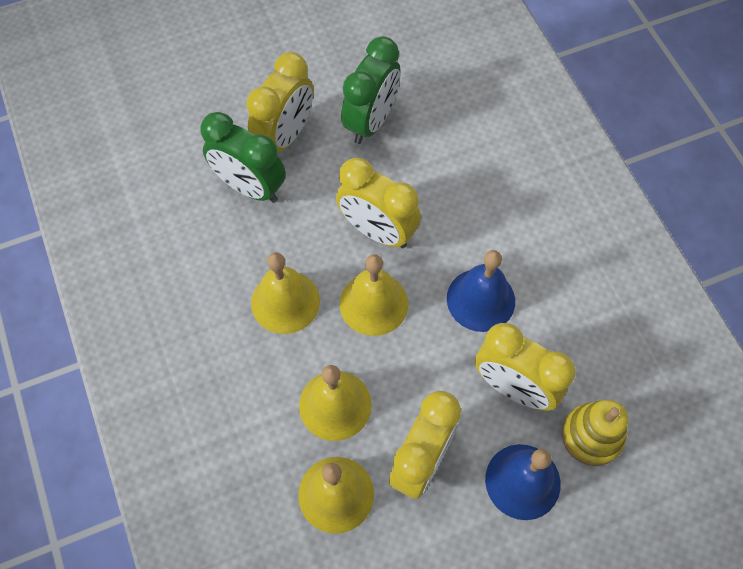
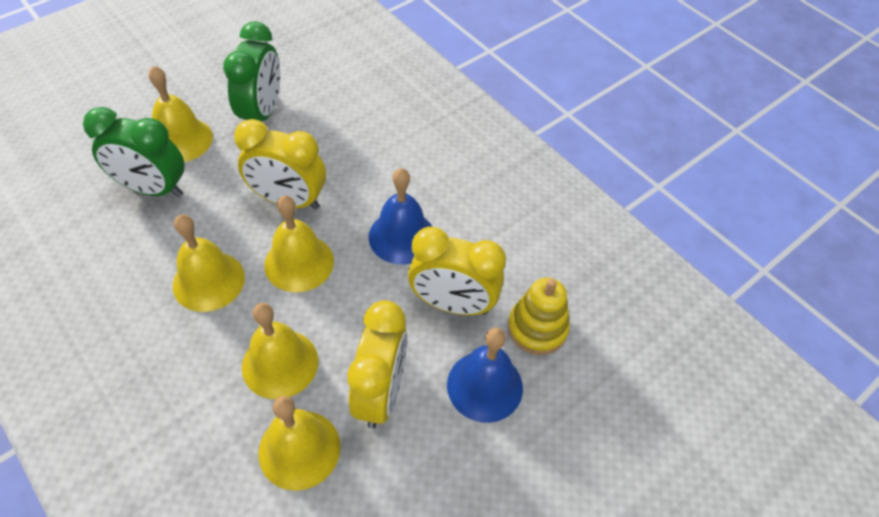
camera: 20 degrees left, 10 degrees down
yellow clock [246,52,313,152] -> yellow bell [148,66,213,162]

